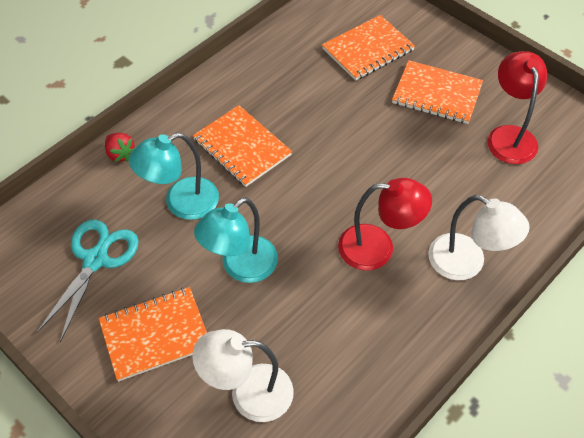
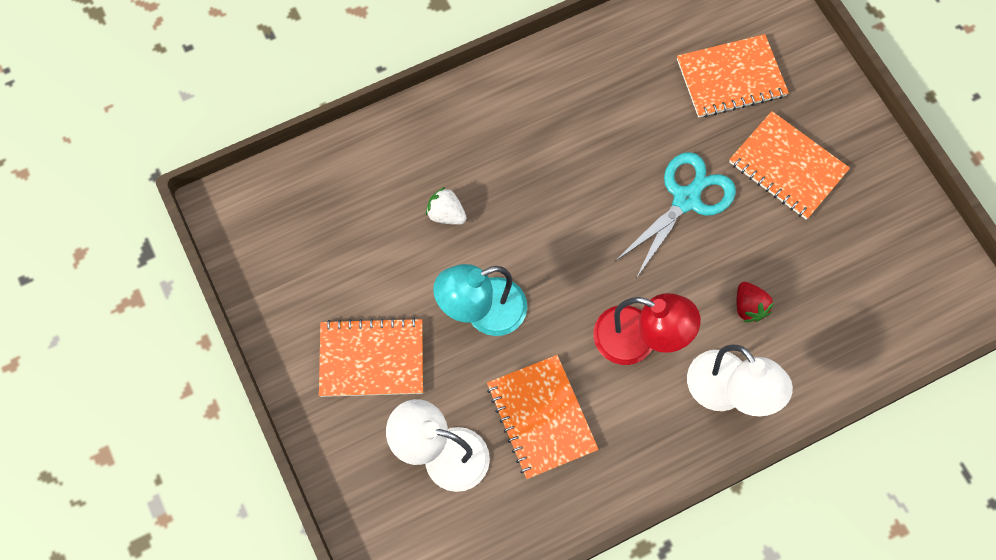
camera: 20 degrees right, 15 degrees up
turquoise scissors [36,219,139,342] -> turquoise scissors moved to [615,152,736,277]
red strawberry [105,133,135,163] -> red strawberry moved to [737,282,774,322]
turquoise lamp [129,133,219,220] -> white strawberry [426,187,467,225]
orange notebook [193,105,292,187] -> orange notebook moved to [487,355,599,479]
red lamp [487,51,547,164] -> none

